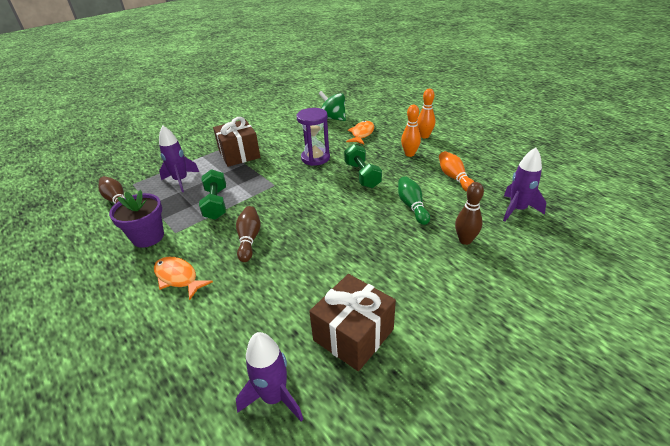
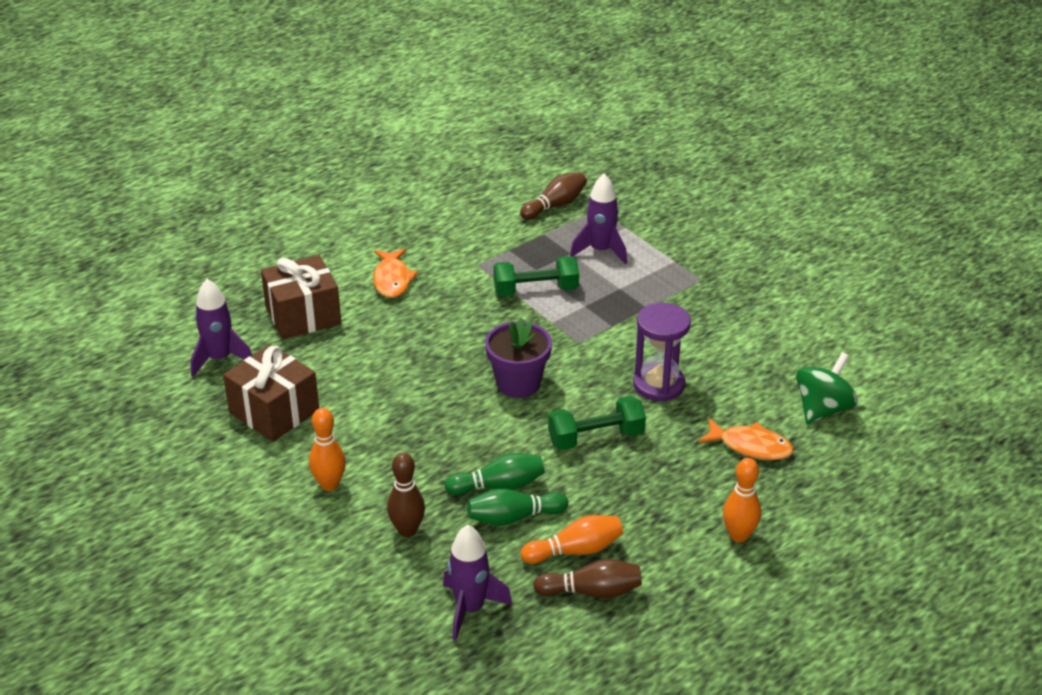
camera: 90 degrees right, 0 degrees up
purple flower pot [109,190,164,248] -> purple flower pot moved to [485,317,552,398]
orange fish [154,257,213,300] -> orange fish turned 135 degrees clockwise [373,248,418,298]
brown gift [213,117,261,167] -> brown gift moved to [261,255,341,340]
brown bowling pin [236,206,261,262] -> brown bowling pin moved to [533,559,642,598]
orange bowling pin [401,105,421,157] -> orange bowling pin moved to [309,408,346,491]
none -> green bowling pin [467,488,568,526]

